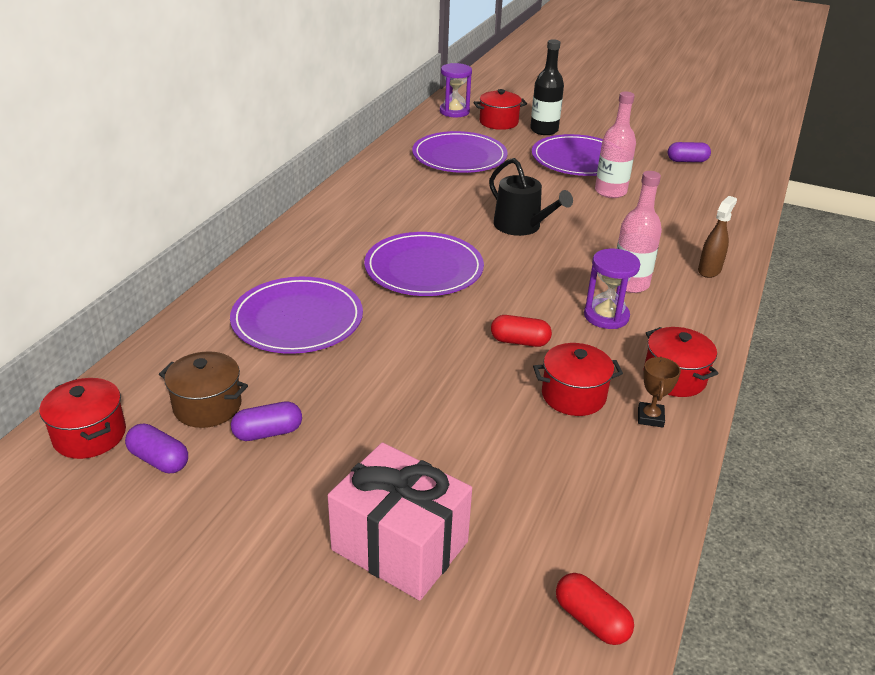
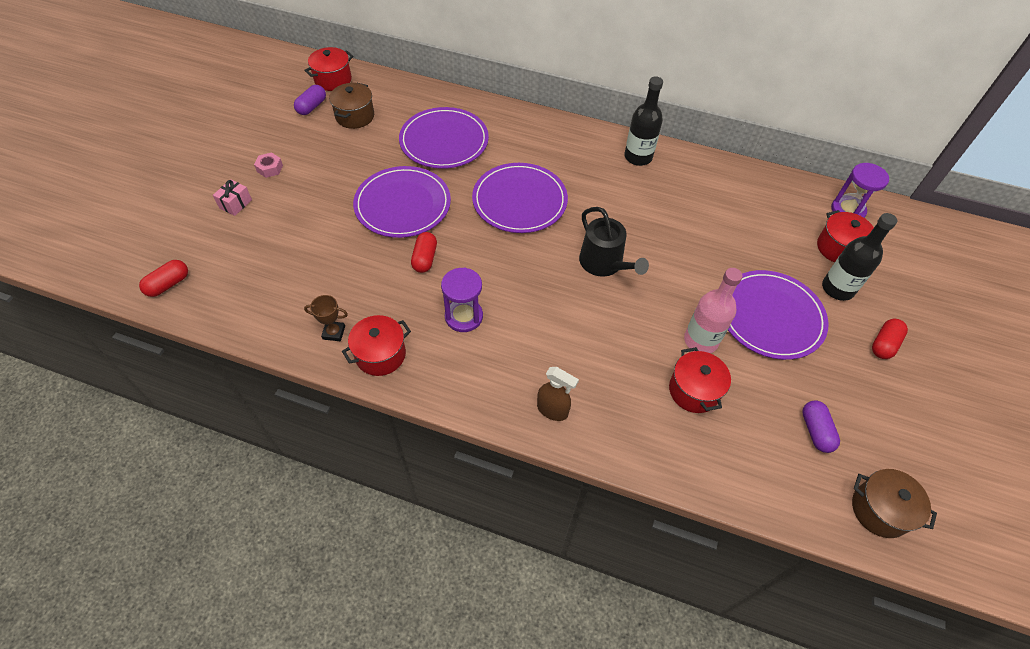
camera: 85 degrees right, 20 degrees up
purple capsule [231,401,302,441] -> none
pink gift [328,442,472,601] -> pink gift [213,179,252,216], size x0.43
purple plate [412,131,508,173] -> purple plate moved to [353,166,451,238]
black watering can [489,158,573,236] -> black watering can turned 75 degrees counterclockwise [579,207,649,276]
red pot [533,343,623,416] -> red pot moved to [669,347,731,413]
pink bottle [617,171,662,293] -> none
none -> pink nut [254,152,283,178]
none -> black bottle [624,76,663,166]
none -> brown pot [852,469,937,538]
none -> red capsule [872,319,908,359]

